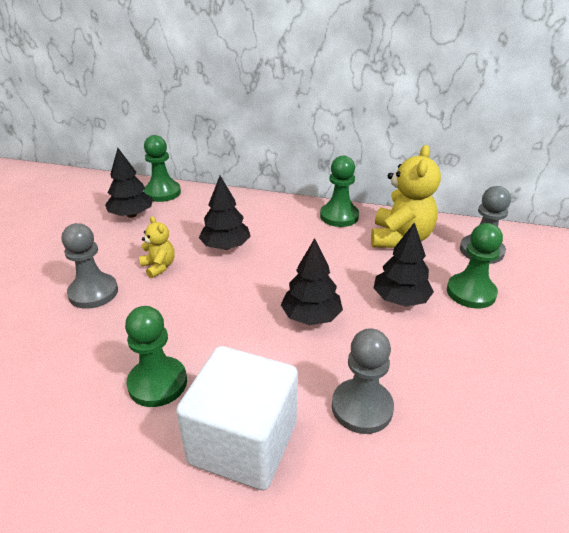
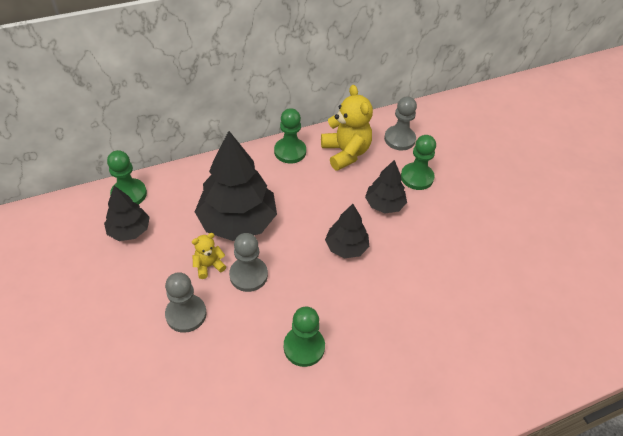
camera: 40 degrees left, 15 degrees up
yellow teddy bear [139,216,175,278] -> yellow teddy bear turned 45 degrees counterclockwise [192,233,226,279]
white cube [176,346,298,490] -> none
black tree [199,176,251,250] -> black tree [195,131,277,241], size x1.85
grey pawn [332,328,394,434] -> grey pawn moved to [229,233,268,292]

